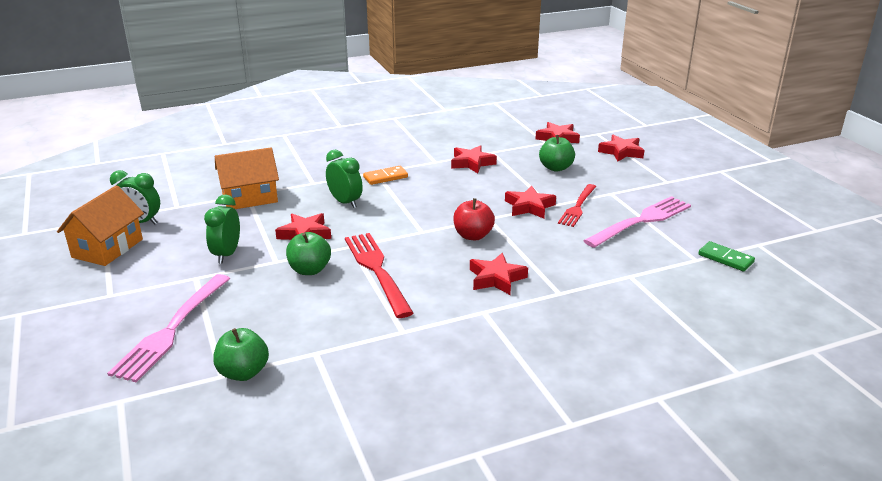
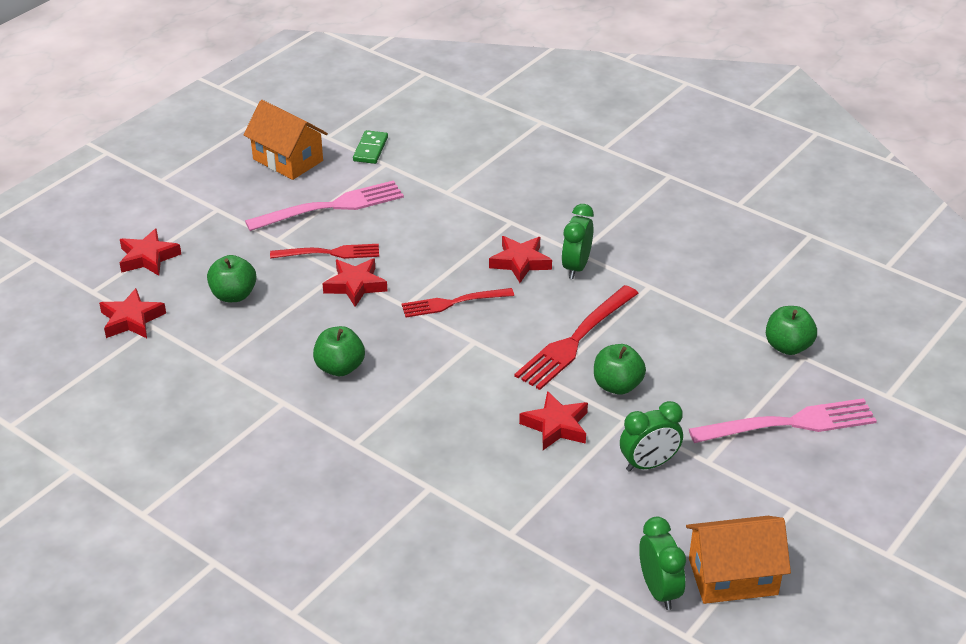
camera: 120 degrees left, 10 degrees up
orange house [215,148,279,209] -> orange house moved to [243,100,328,180]
green clock [326,150,363,208] -> green clock moved to [562,204,594,279]
orange domino [363,166,408,185] -> none
red star [451,145,497,173] -> none
red apple [453,198,495,240] -> red fork [402,288,514,317]
pink fork [584,196,691,248] -> pink fork turned 135 degrees clockwise [245,180,404,231]
none -> green apple [313,326,365,376]

